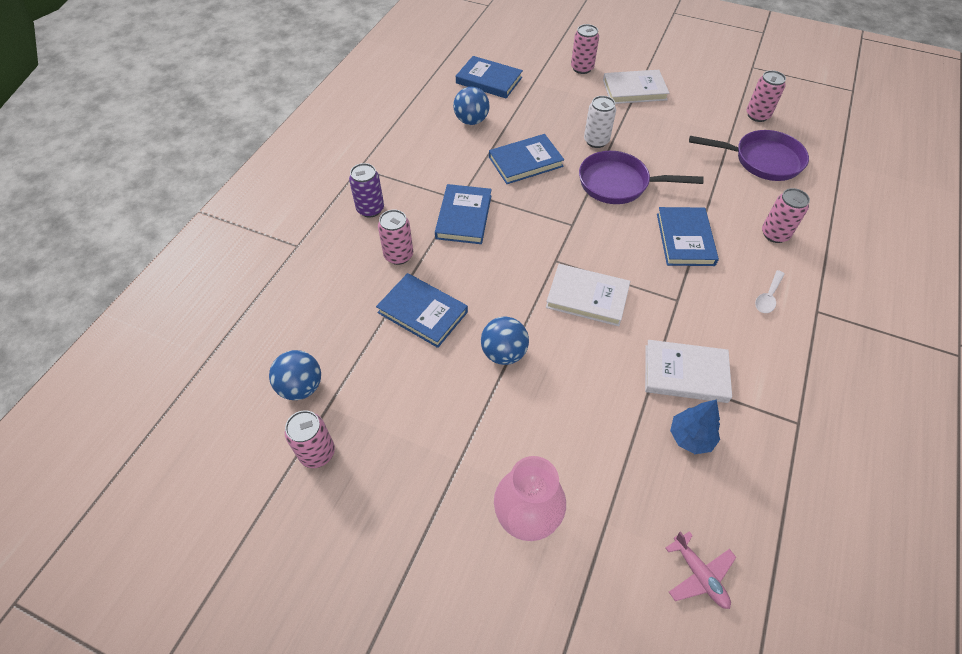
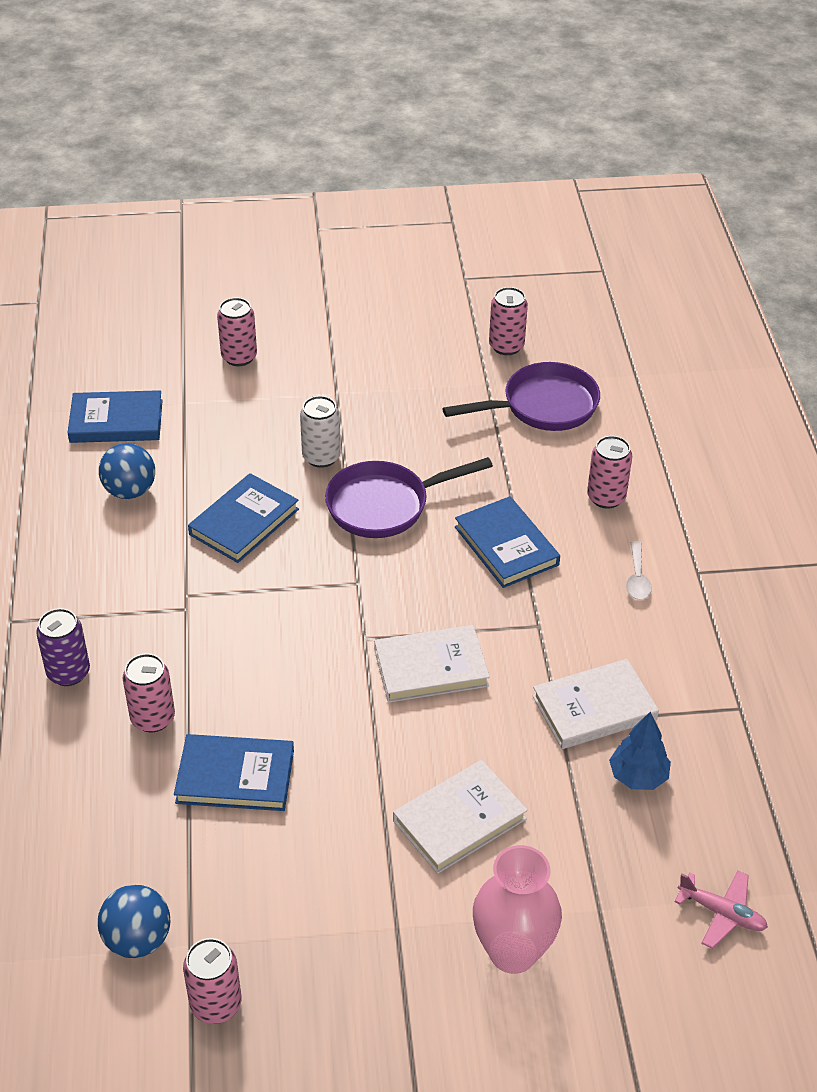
camera: 30 degrees left, 10 degrees down
blue book [435,184,492,244] -> none
blue ball [481,317,529,365] -> none
white book [603,70,669,104] -> white book moved to [393,760,528,874]

